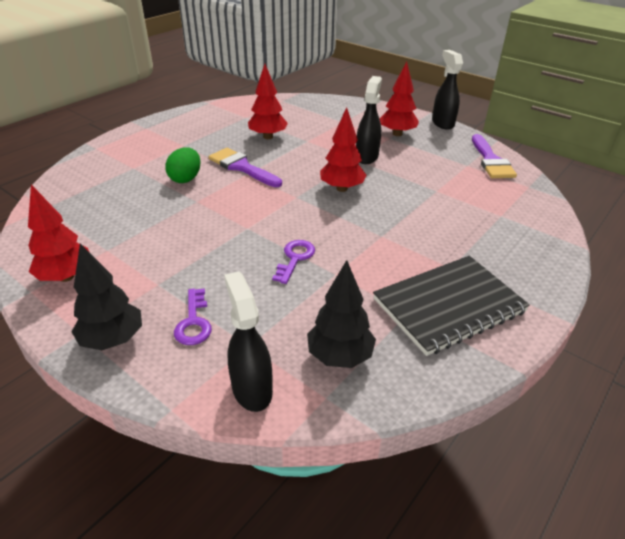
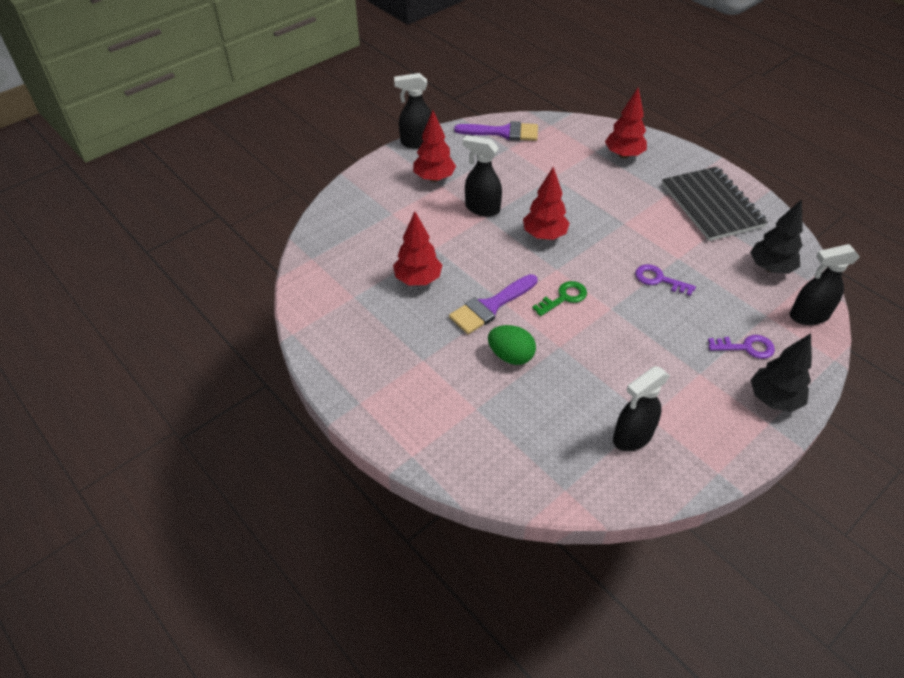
camera: 80 degrees left, 10 degrees up
red tree [28,185,89,282] -> red tree moved to [605,87,647,159]
none -> green key [532,281,587,316]
none -> black spray bottle [613,366,670,451]

